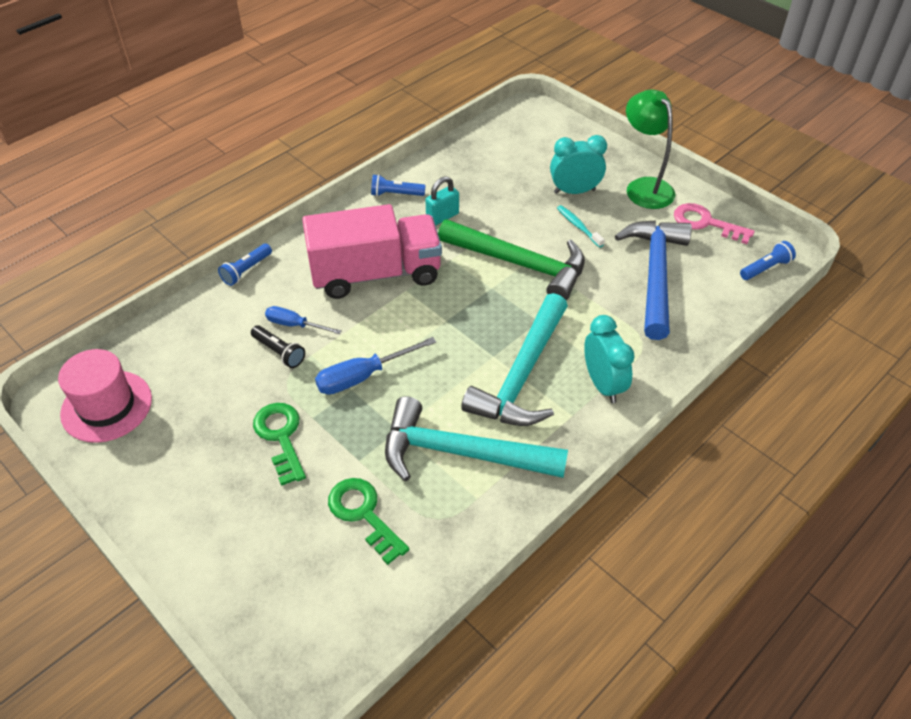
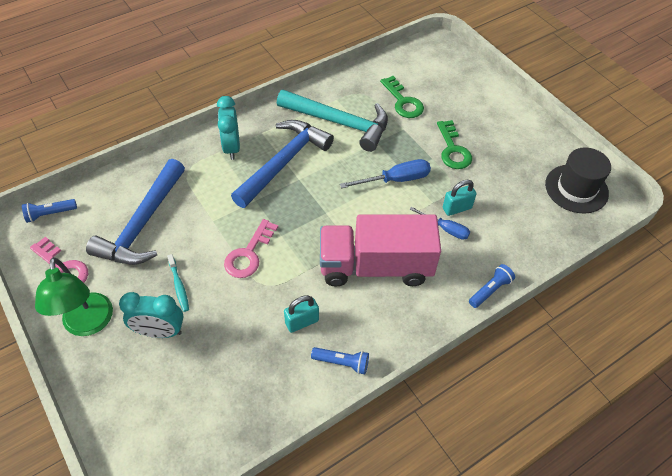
camera: 170 degrees left, 5 degrees up
pink hat [58,349,152,443] -> black hat [545,147,611,213]
black flashlight [251,325,305,368] -> turquoise padlock [443,180,476,216]
green hammer [438,219,585,301] -> pink key [224,219,278,278]
turquoise hammer [461,293,568,426] -> blue hammer [231,120,334,208]

